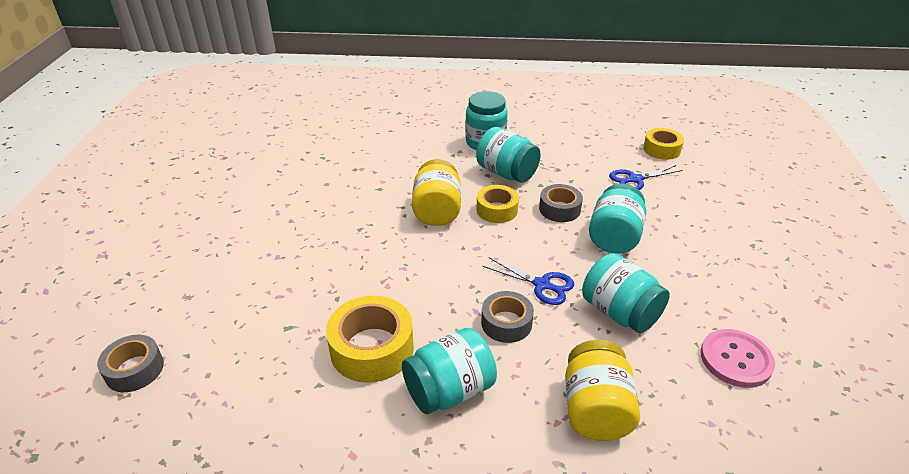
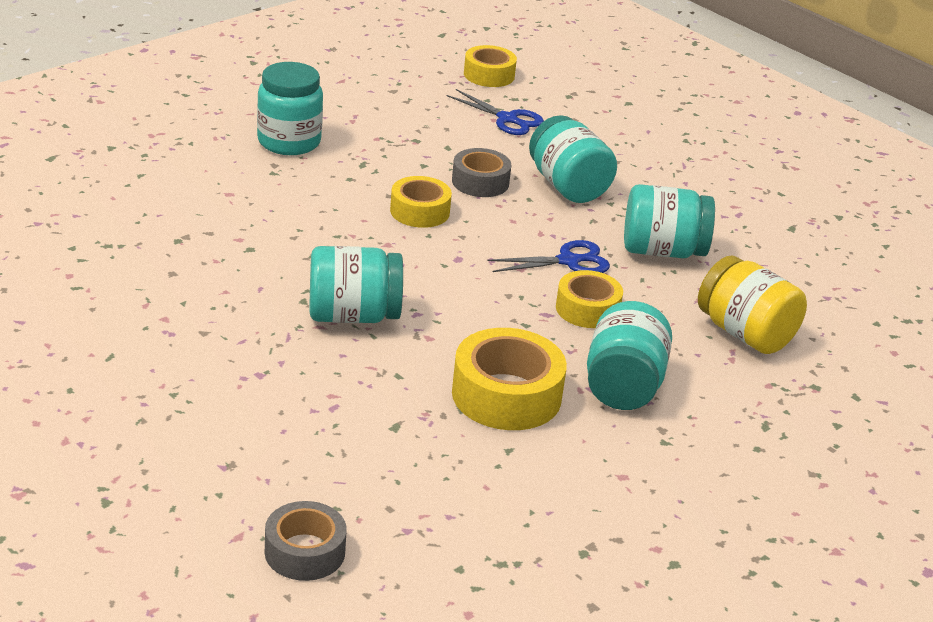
camera: 50 degrees left, 5 degrees down
yellow jar [412,159,461,226] -> none
turquoise jar [476,127,541,183] -> turquoise jar moved to [310,246,403,323]
grey tape [481,291,534,343] -> yellow tape [556,270,623,328]
blue scissors [609,165,683,190] -> blue scissors turned 75 degrees counterclockwise [446,89,544,135]
pink button [701,329,775,388] -> none

